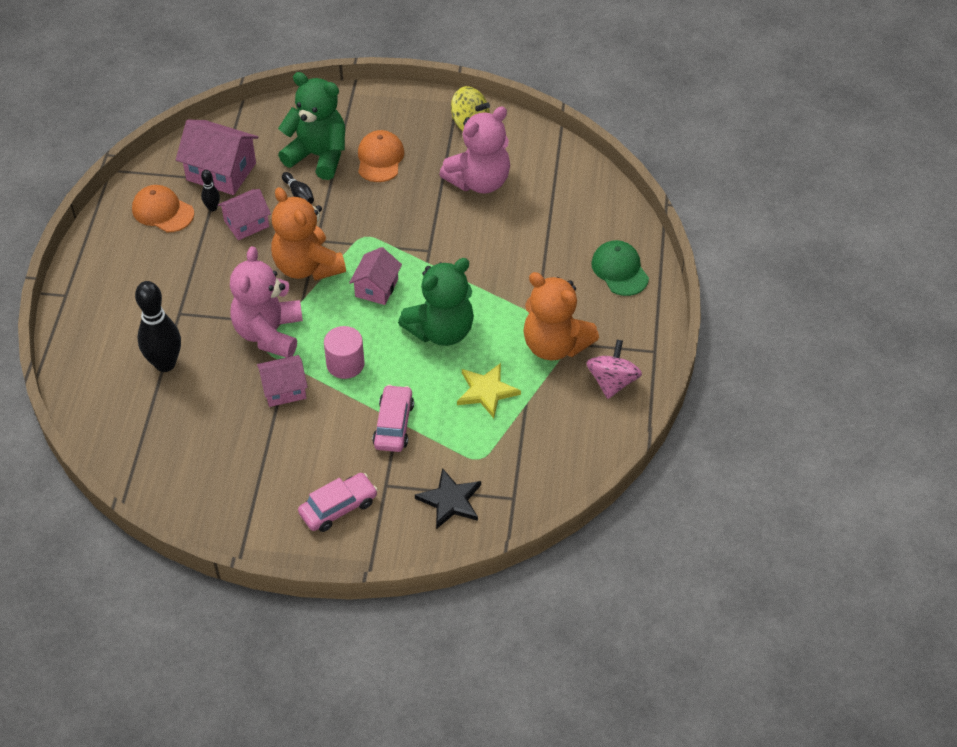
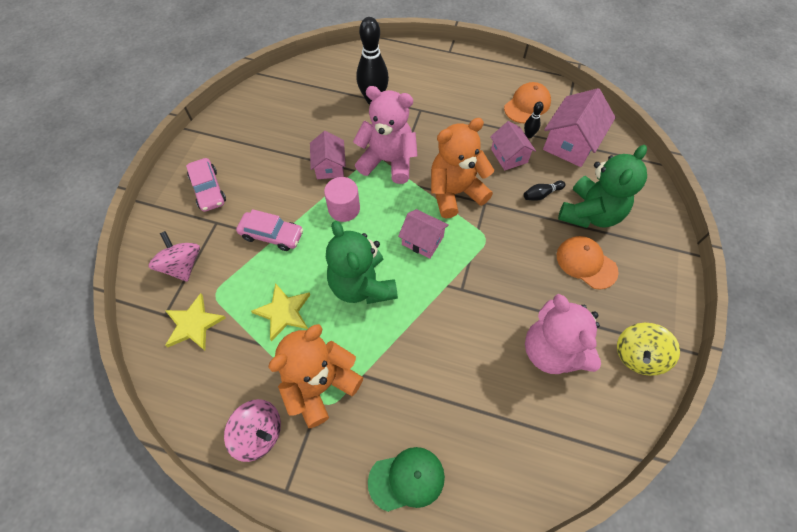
camera: 100 degrees right, 10 degrees up
orange cap [358,130,404,182] -> orange cap turned 150 degrees counterclockwise [557,236,619,290]
black star [415,468,481,529] -> pink spinning top [148,231,200,282]
none -> yellow star [165,293,226,350]

